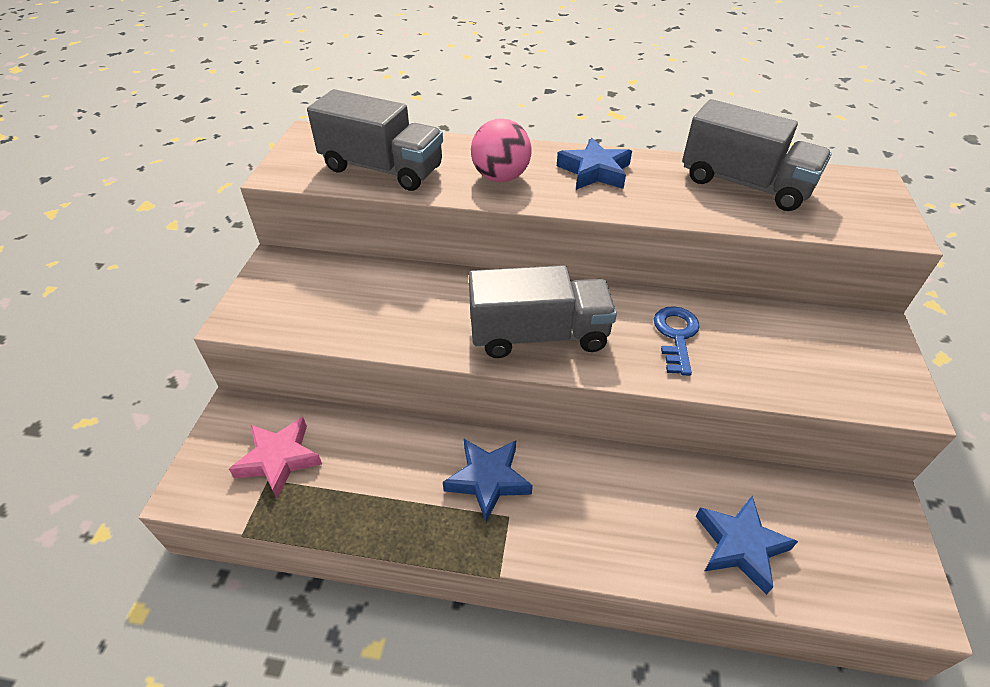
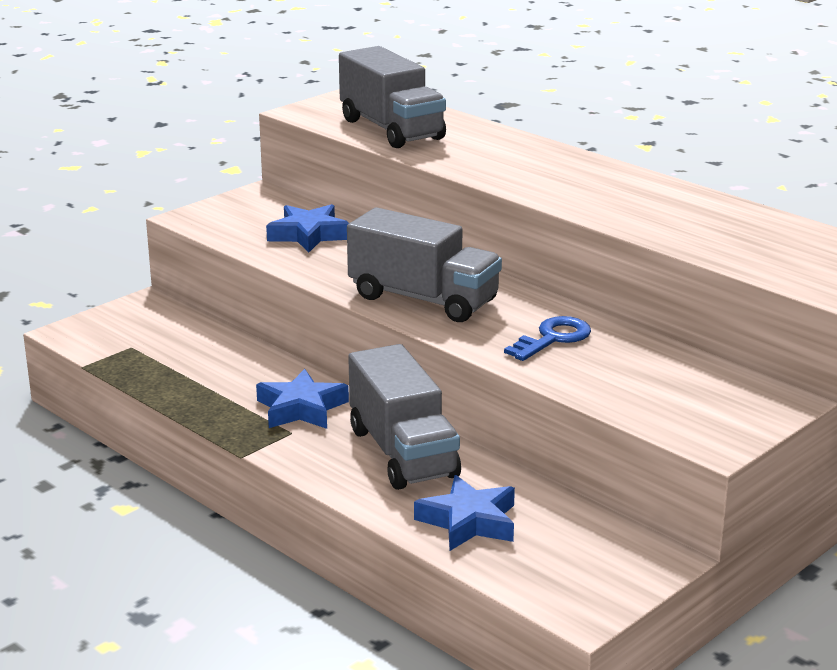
camera: 35 degrees right, 20 degrees down
pink star [229,417,322,498] -> none
pink ball [471,118,531,182] -> none
blue star [557,138,632,190] -> blue star moved to [266,204,349,253]
grey truck [682,99,832,211] -> grey truck moved to [348,344,461,490]

